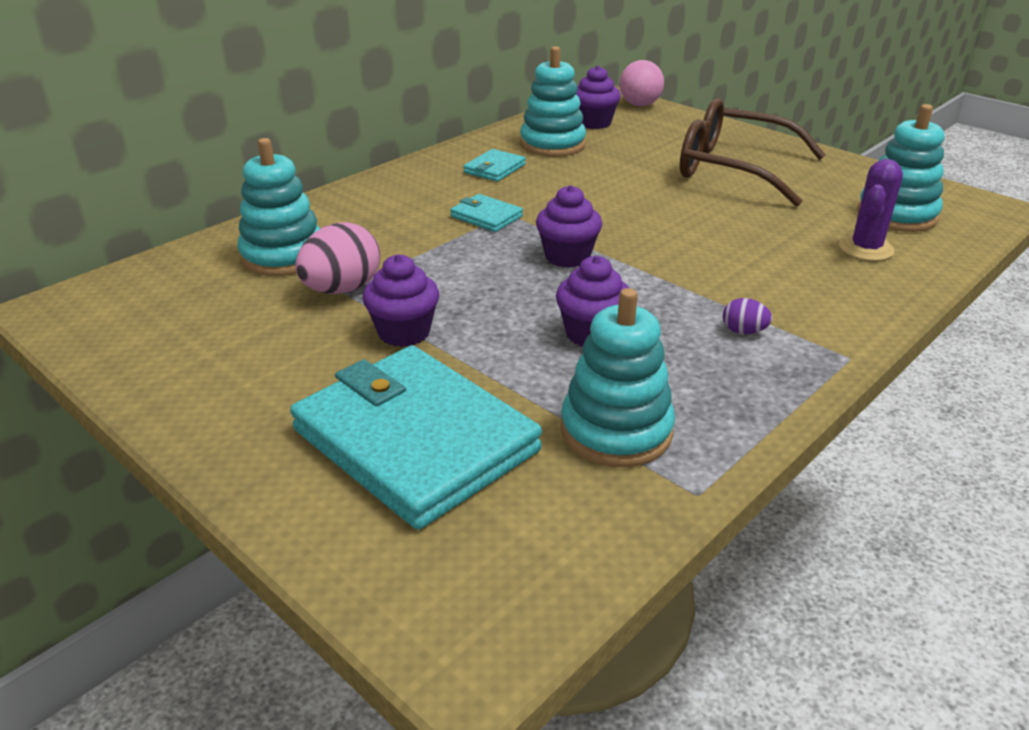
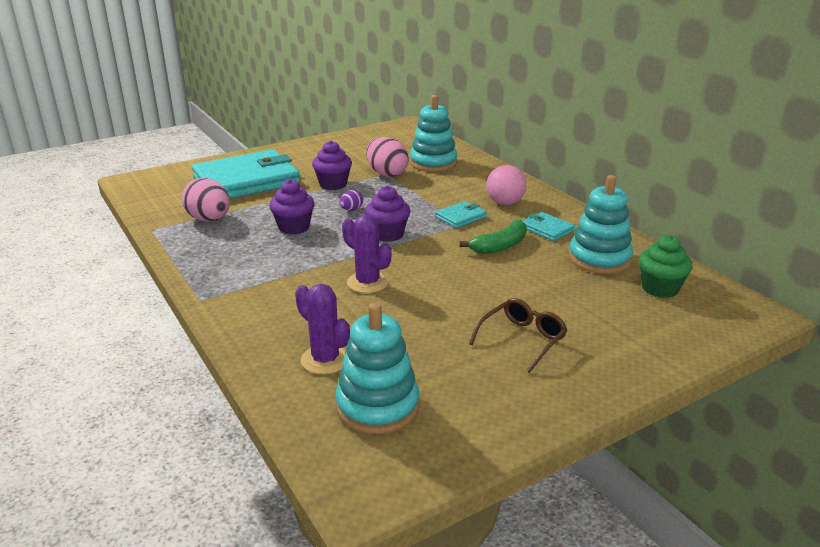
camera: 105 degrees right, 5 degrees down
turquoise stacking toy [561,288,675,467] -> pink egg [182,178,230,222]
purple cupcake [576,66,621,129] -> green cupcake [638,235,693,298]
pink ball [619,60,664,106] -> pink ball moved to [486,165,526,205]
brown glasses [680,98,826,207] -> brown glasses [469,298,567,373], size x0.53
purple egg [723,298,772,334] -> purple egg moved to [340,190,363,211]
none -> purple cactus [342,215,392,293]
none -> green banana [460,220,527,254]

